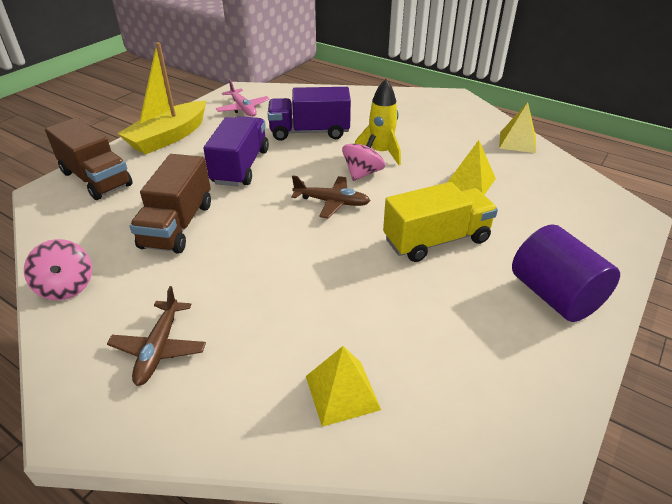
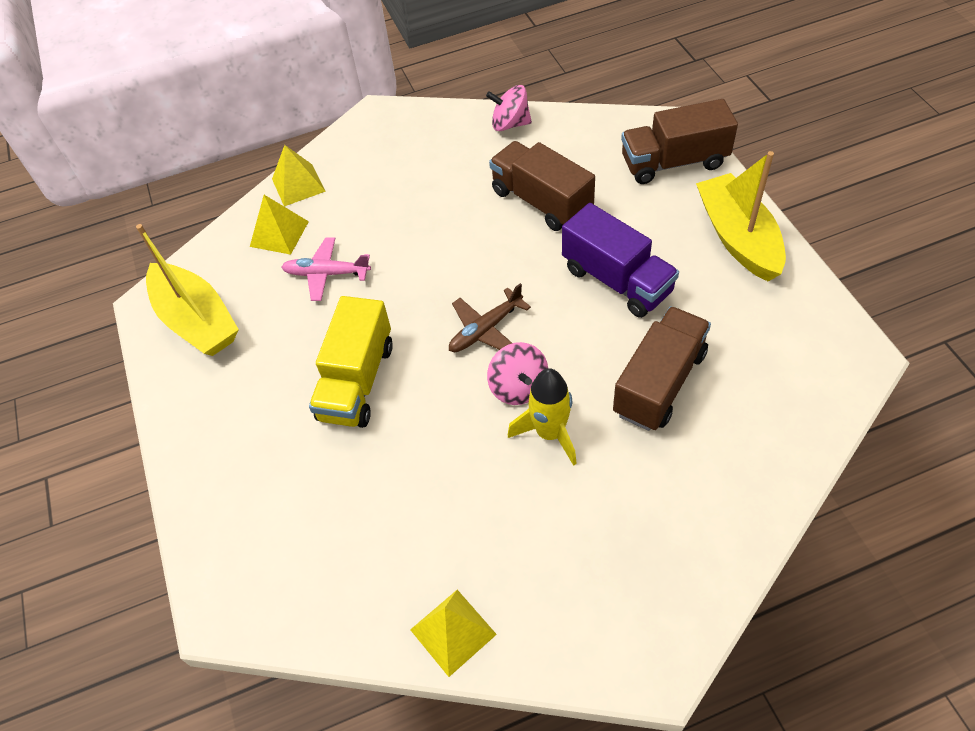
camera: 130 degrees right, 15 degrees up
brown plane [107,286,206,386] -> none
pink plane [216,79,270,117] -> pink plane moved to [281,237,371,301]
purple truck [268,87,351,141] -> brown truck [613,306,711,431]
yellow pyramid [448,140,496,195] -> yellow pyramid moved to [272,145,326,206]
purple cylinder [512,224,620,322] -> none
none -> yellow boat [136,224,239,356]

